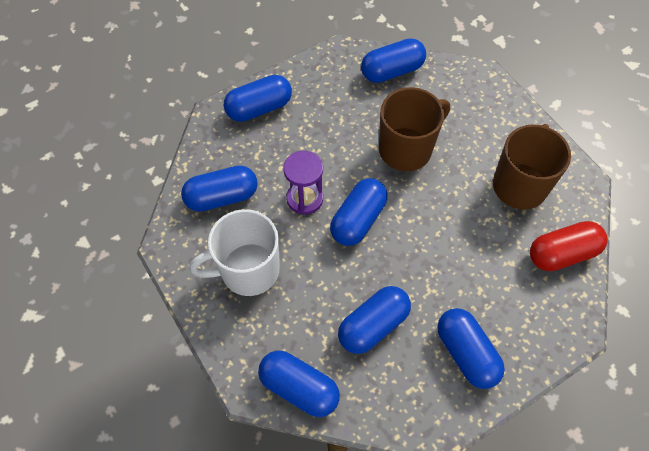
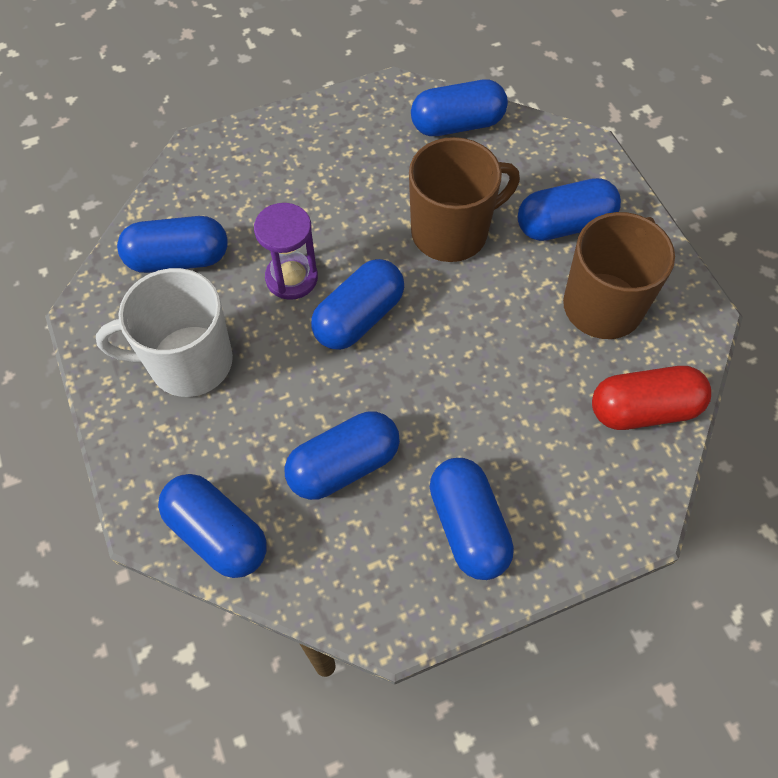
camera: 10 degrees right, 0 degrees up
blue capsule [224,75,292,122] -> blue capsule moved to [518,178,621,241]

